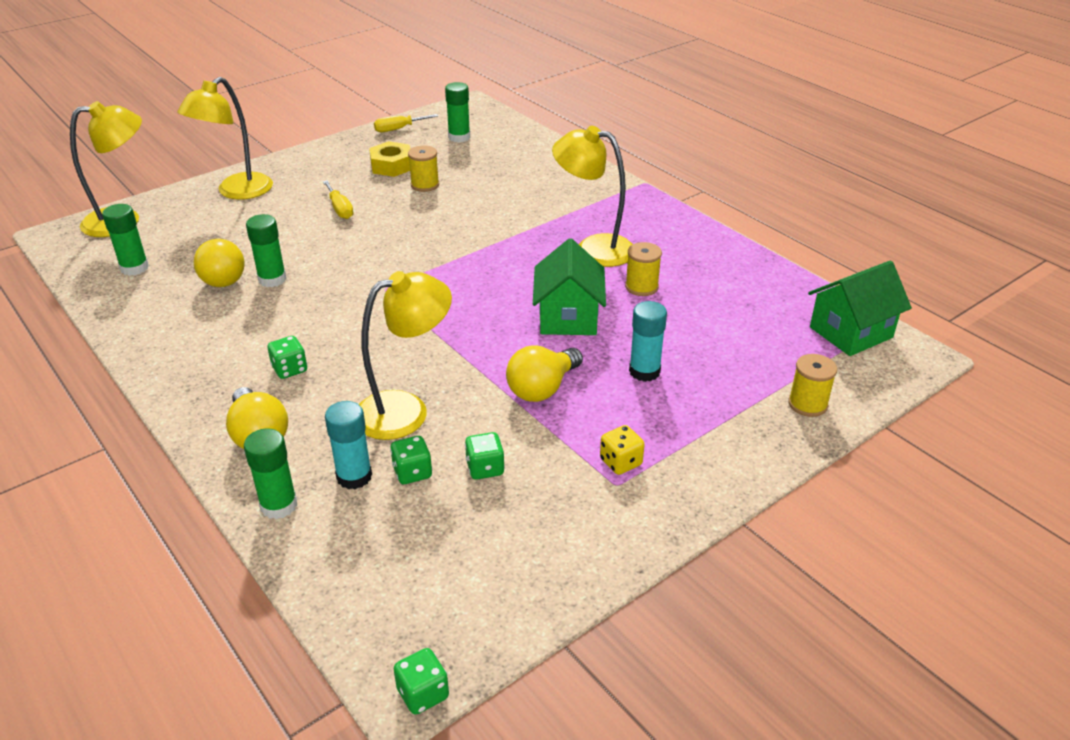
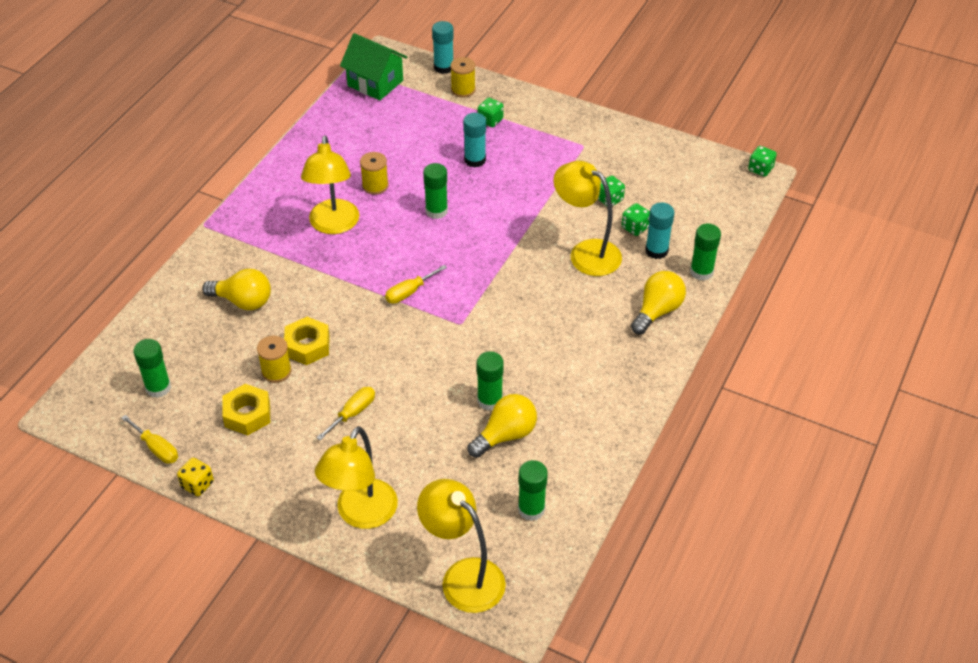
camera: 115 degrees left, 10 degrees up
yellow lamp [177,77,273,200] -> yellow lamp turned 105 degrees clockwise [315,426,398,529]
green dice [268,336,307,379] -> green dice moved to [478,98,504,127]
yellow light bulb [506,346,583,402] -> yellow light bulb moved to [202,269,271,310]
green house [533,238,606,335] -> green glue stick [423,163,448,219]
yellow dice [600,425,645,475] -> yellow dice moved to [177,458,214,496]
none -> yellow nut [284,317,330,365]
none -> yellow screwdriver [385,265,447,304]
none -> turquoise glue stick [432,21,454,74]

